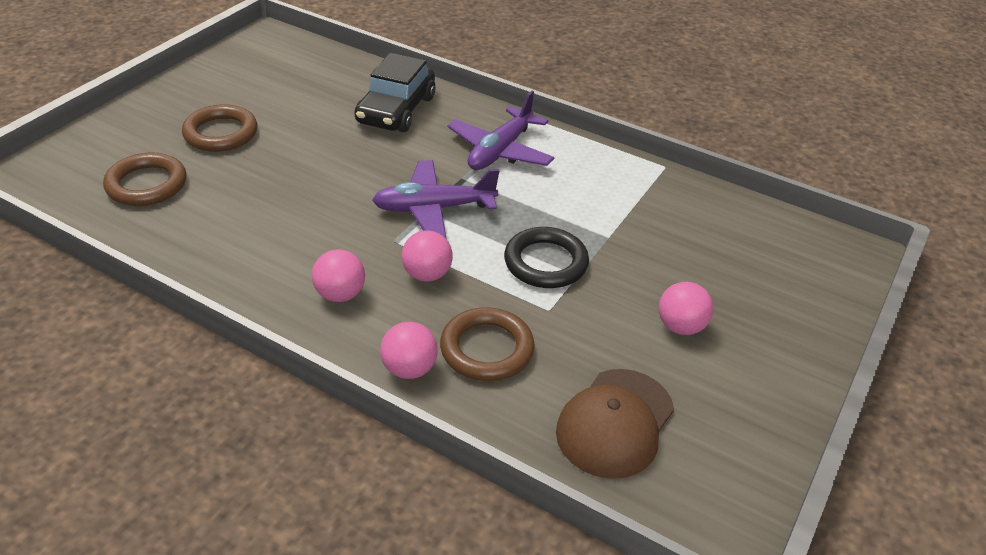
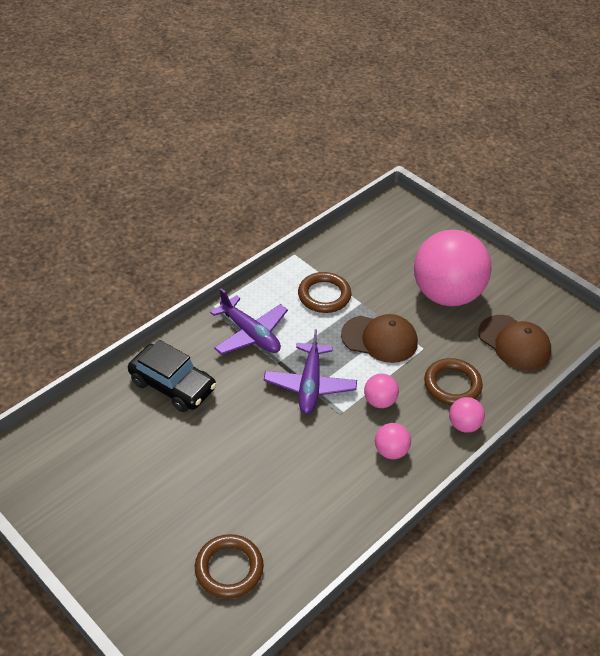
camera: 75 degrees left, 5 degrees up
brown ring [182,104,258,152] -> brown ring moved to [298,272,351,313]
black ring [504,227,589,288] -> brown cap [341,314,418,363]
pink ball [659,282,713,335] -> pink ball [414,230,492,306], size x2.42

